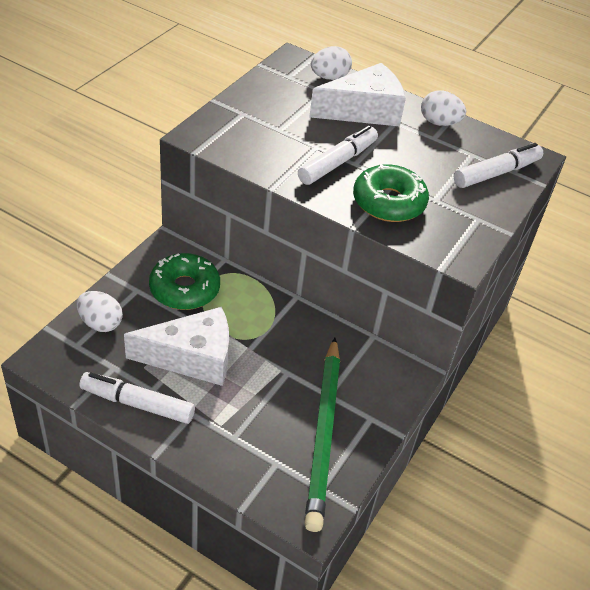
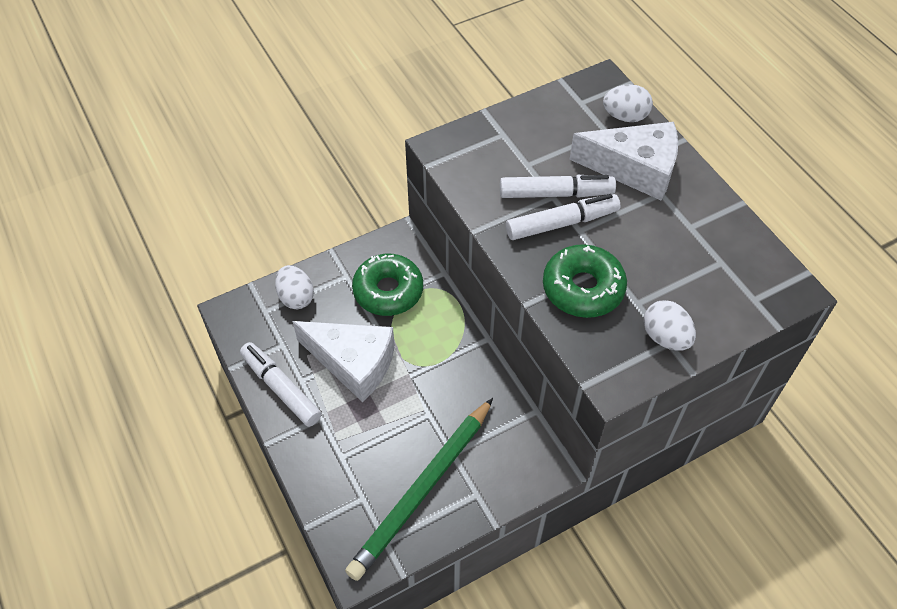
camera: 35 degrees right, 10 degrees up
white egg [421,90,466,126] -> white egg moved to [644,300,696,351]
white marker [454,143,543,188] -> white marker moved to [500,175,616,198]

